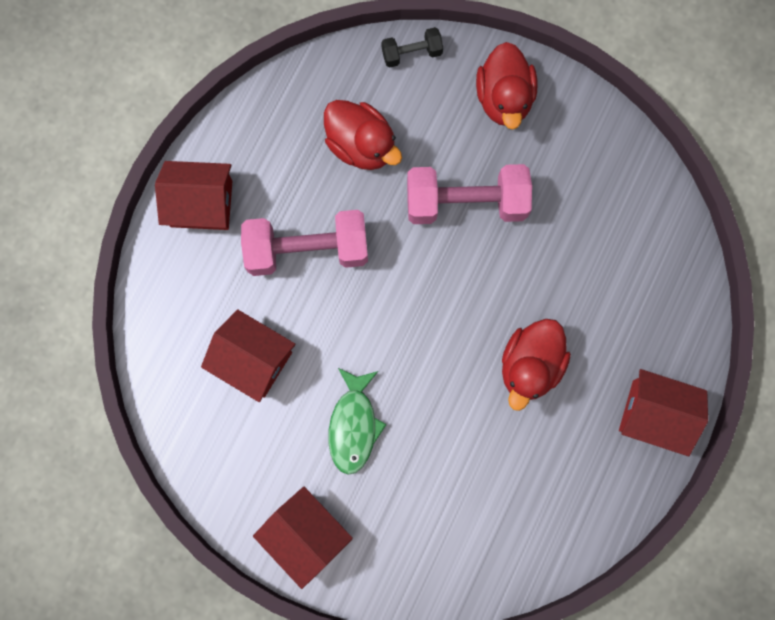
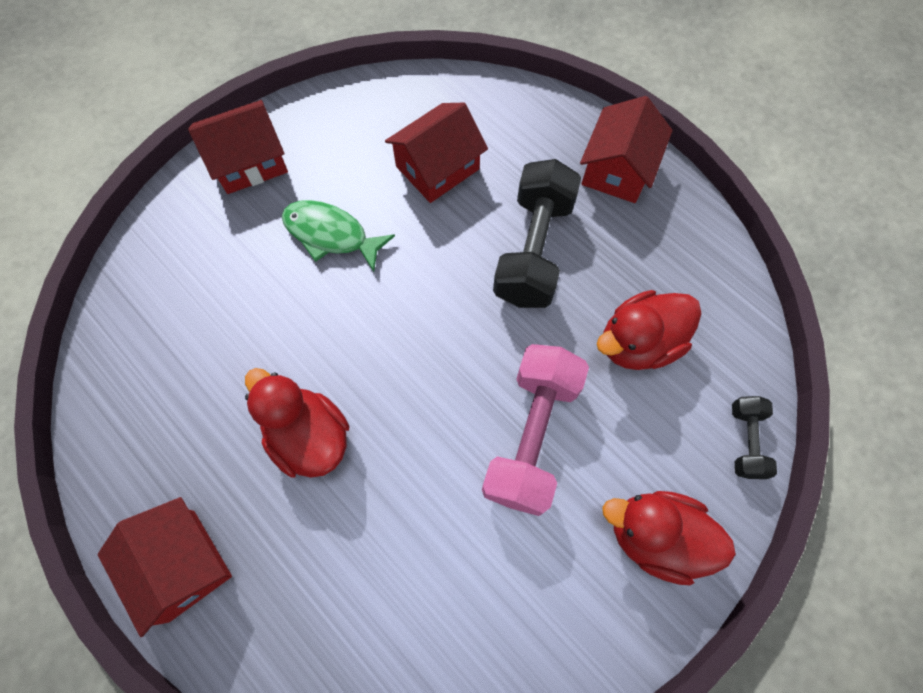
camera: 110 degrees right, 10 degrees down
pink dumbbell [241,210,368,276] -> black dumbbell [493,159,581,308]
red house [619,369,708,456] -> red house turned 75 degrees counterclockwise [98,497,232,637]

